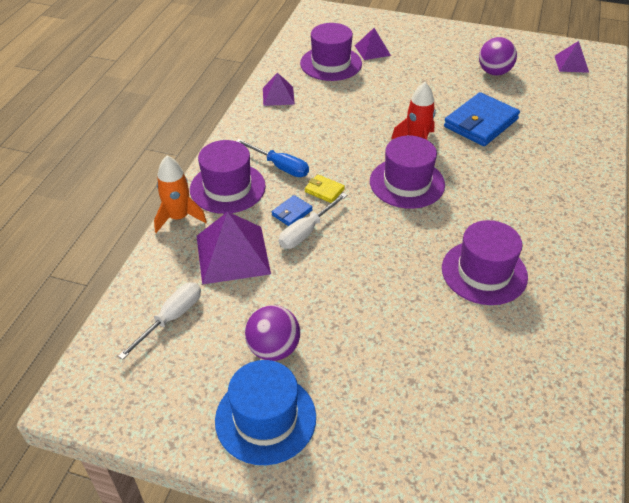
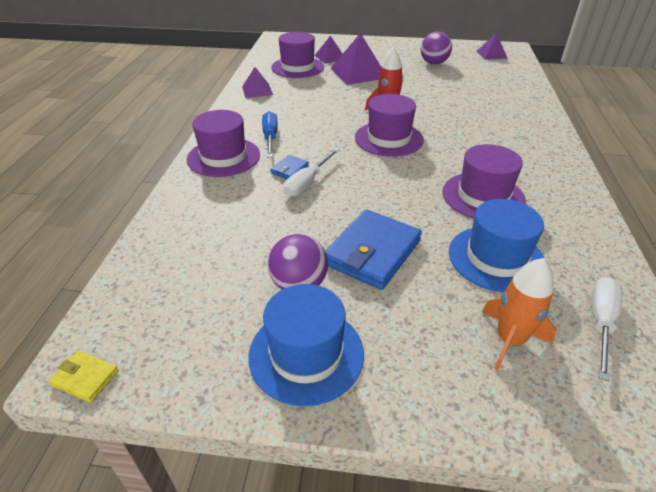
camera: 10 degrees left, 5 degrees down
white screwdriver [118,282,201,360] -> white screwdriver moved to [592,277,622,381]
orange rocket [154,156,207,233] -> orange rocket moved to [482,258,556,370]
purple pyramid [197,212,271,285] -> purple pyramid moved to [330,33,381,85]
blue screwdriver [236,139,309,177] -> blue screwdriver turned 120 degrees counterclockwise [262,111,278,157]
yellow wallet [305,175,345,203] -> yellow wallet moved to [49,350,119,403]
blue wallet [444,92,520,146] -> blue wallet moved to [325,210,422,290]
none -> blue hat [449,199,545,292]

